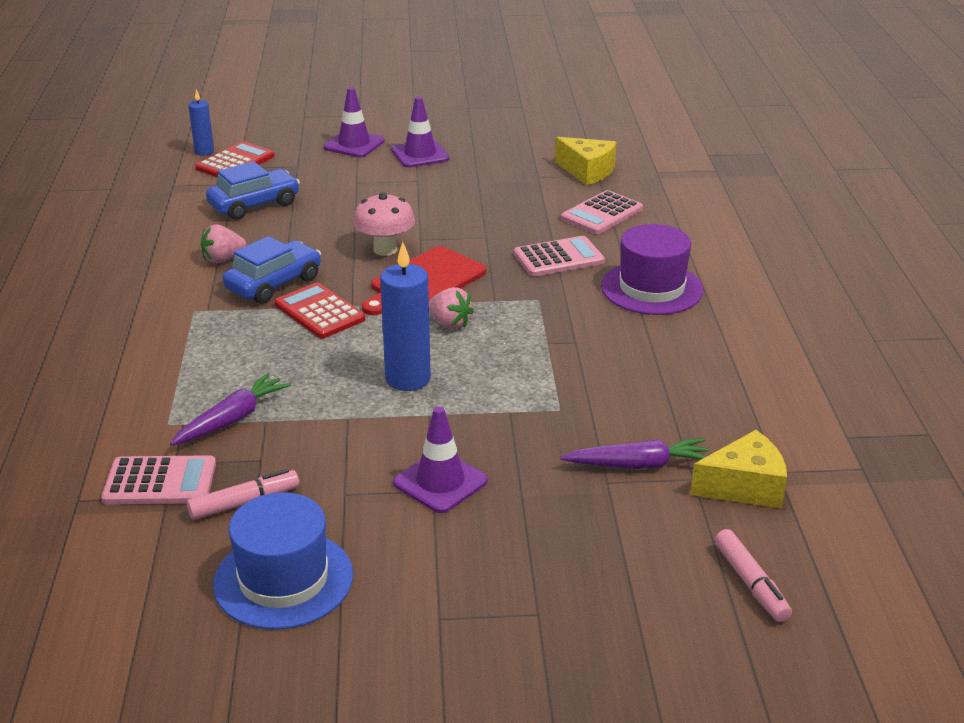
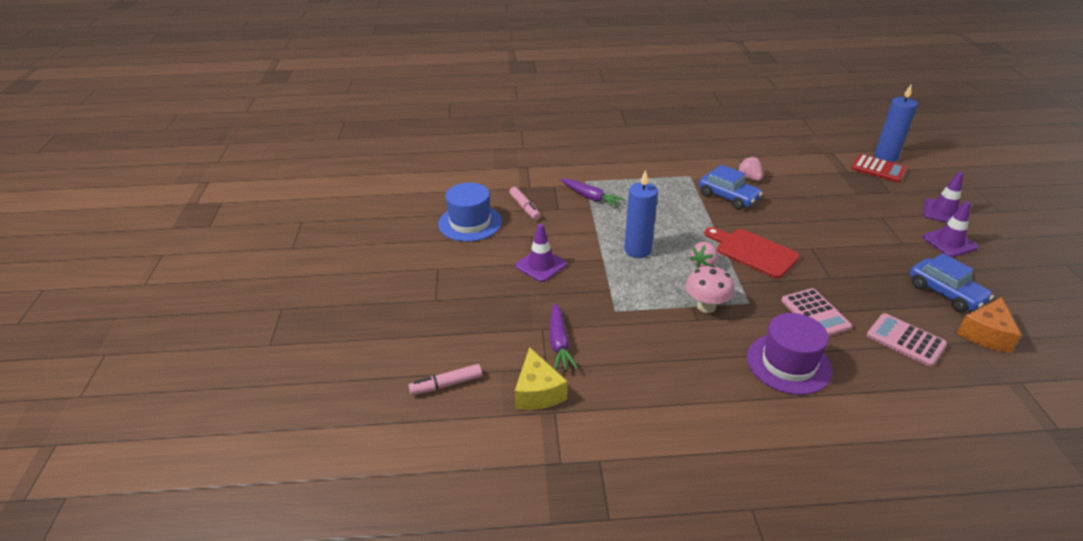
camera: 90 degrees right, 5 degrees up
pink calculator [101,455,216,504] -> none
blue candle [188,89,214,156] -> blue candle [875,85,918,162], size x1.75
blue car [206,161,300,220] -> blue car moved to [910,253,994,313]
red calculator [275,282,366,339] -> none
pink mushroom [353,193,415,256] -> pink mushroom moved to [686,265,735,313]
yellow cheese [555,137,616,185] -> orange cheese [957,297,1021,353]

